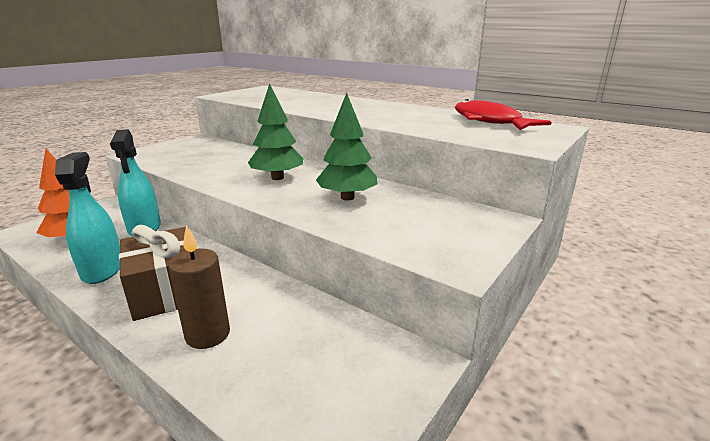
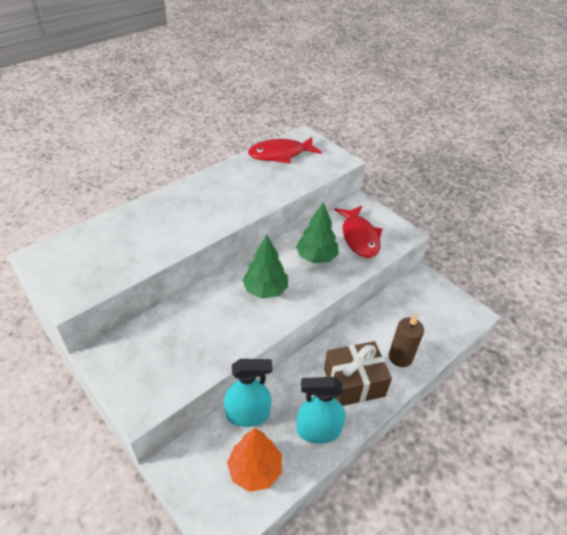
camera: 80 degrees left, 20 degrees up
none -> red fish [334,206,383,258]

